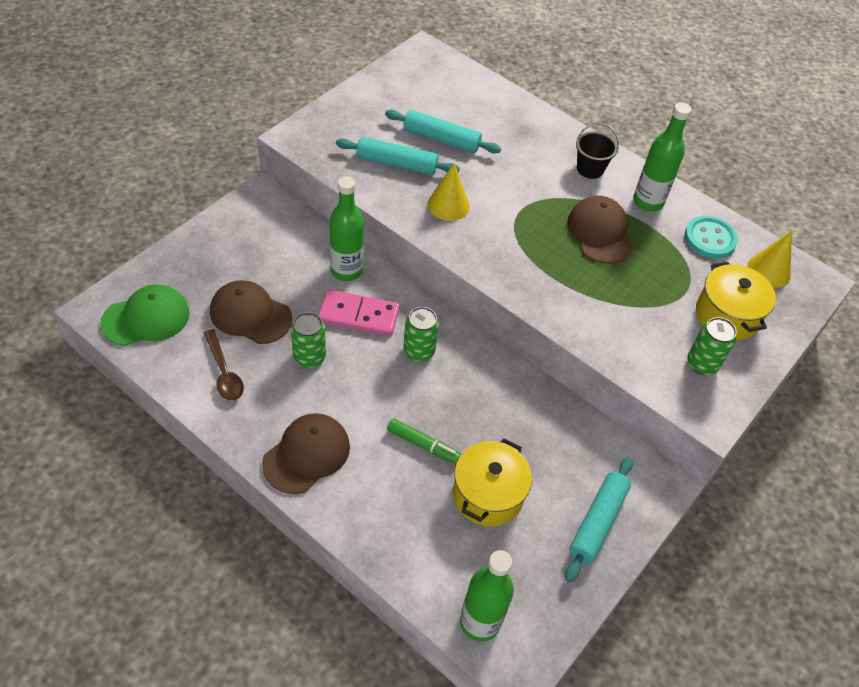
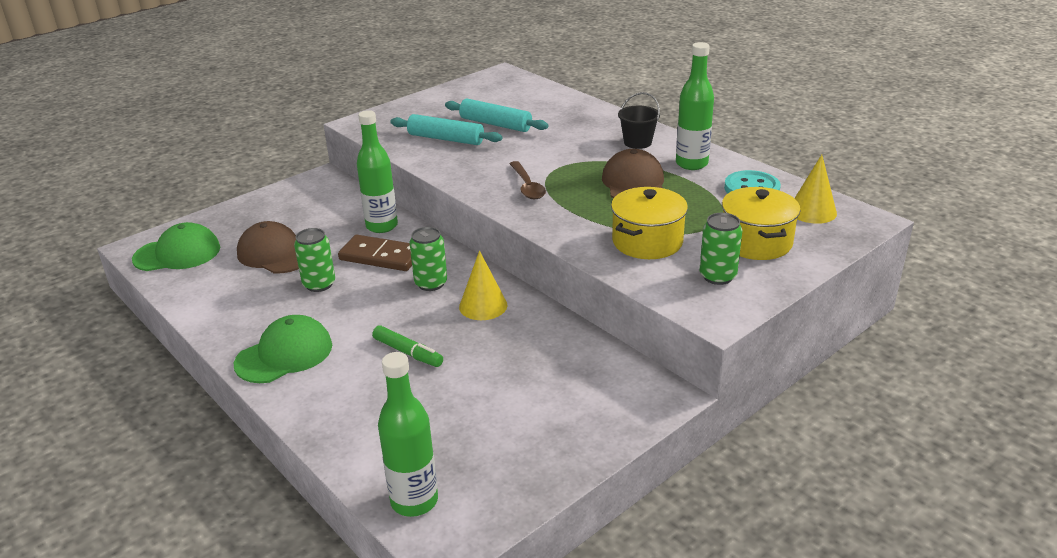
camera: 15 degrees right, 20 degrees down
brown spoon [204,329,244,401] -> brown spoon moved to [509,161,546,199]
brown cap [262,413,350,494] -> green cap [234,315,332,383]
pink domino [318,290,400,336] -> brown domino [338,235,412,271]
yellow cone [428,163,470,221] -> yellow cone moved to [459,251,507,320]
yellow pot [453,438,532,527] -> yellow pot moved to [611,187,688,259]
turquoise rolling pin [565,457,633,582] -> none

